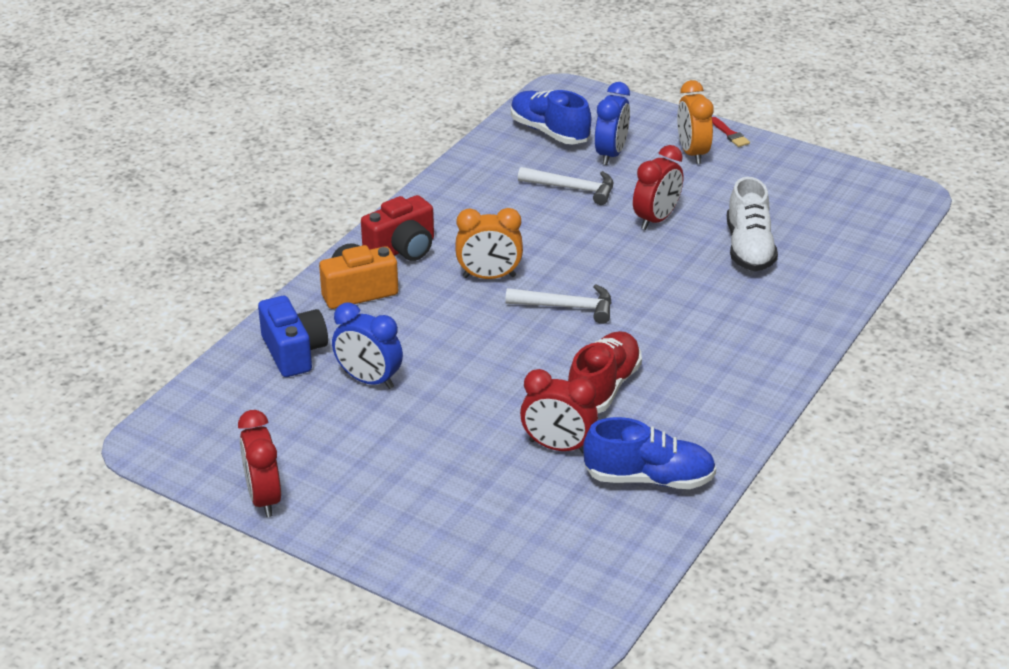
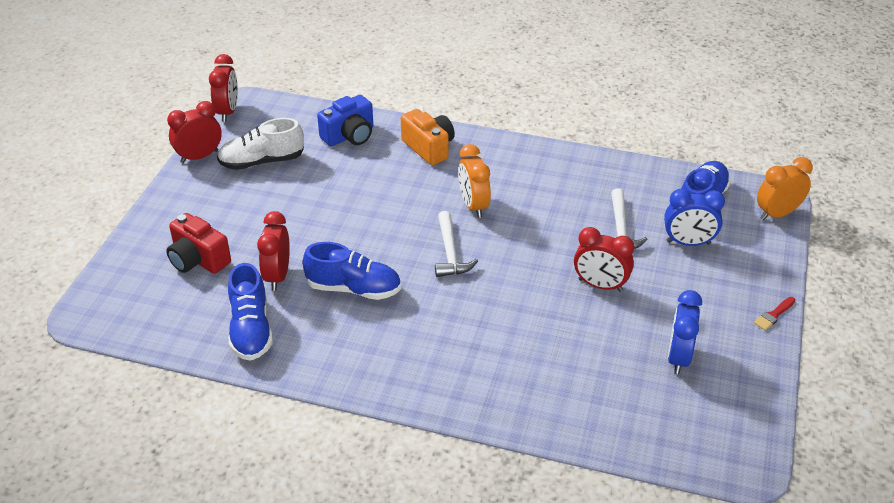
camera: 75 degrees right, 5 degrees up
blue clock [332,303,403,389] -> blue clock moved to [668,290,702,374]
red camera [361,195,434,261] -> red camera moved to [166,213,231,274]
red shoe [568,331,642,413] -> blue shoe [303,242,401,300]
orange clock [677,80,714,164] -> orange clock moved to [757,157,813,220]
white shoe [727,177,778,271] -> white shoe moved to [217,118,304,170]
none -> red clock [209,54,238,122]

